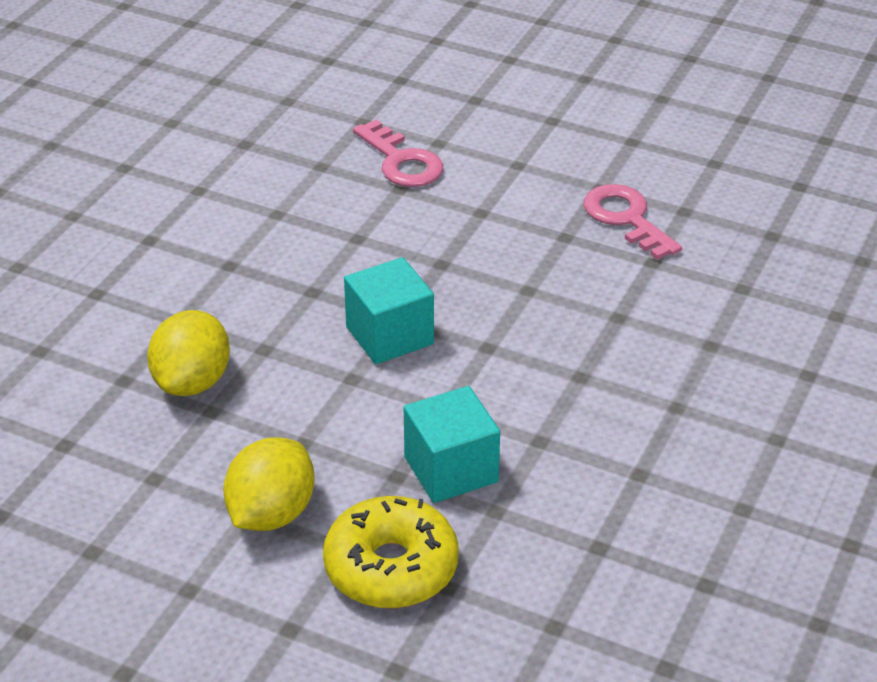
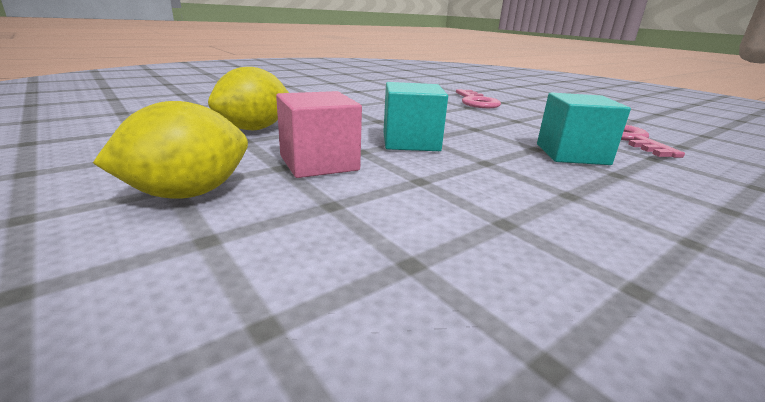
camera: 25 degrees right, 15 degrees down
yellow donut [323,496,459,608] -> none
turquoise cube [404,386,500,503] -> turquoise cube moved to [537,93,631,165]
none -> pink cube [276,91,362,178]

